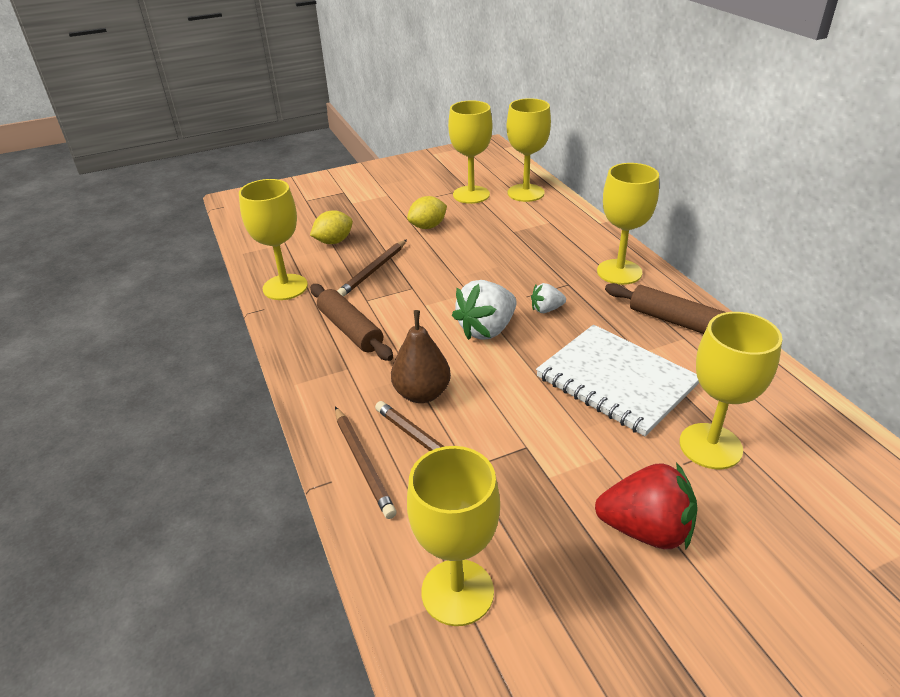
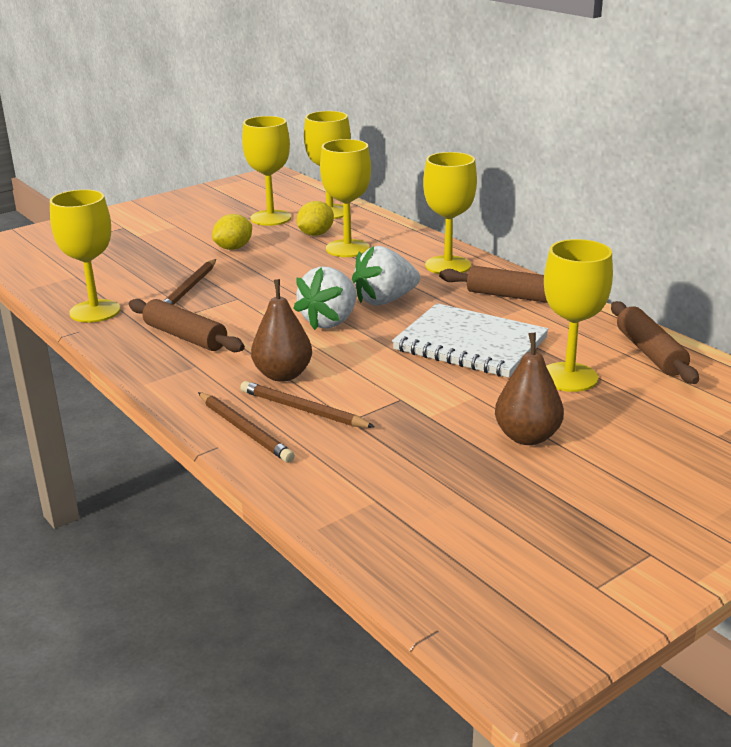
camera: 15 degrees left, 10 degrees down
yellow lemon [310,210,353,244] -> yellow lemon moved to [297,201,334,236]
yellow goblet [407,446,500,626] -> yellow goblet moved to [320,139,371,257]
white strawberry [531,283,566,313] -> white strawberry [352,246,420,305], size x1.90
red strawberry [595,462,698,549] -> brown pear [495,333,564,445]
none -> brown rolling pin [611,301,699,384]

